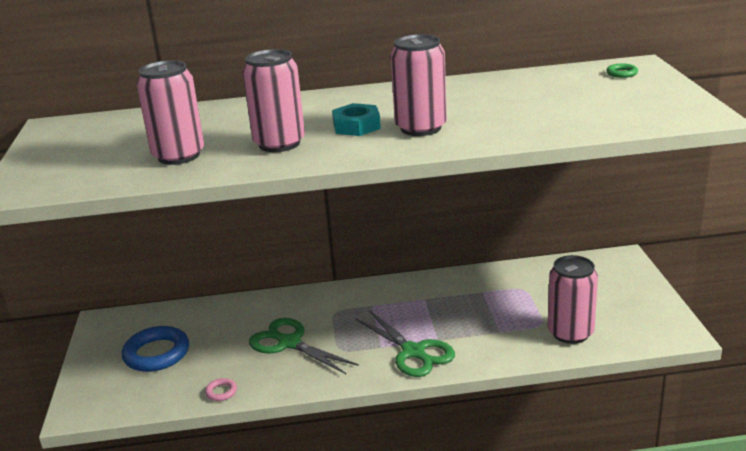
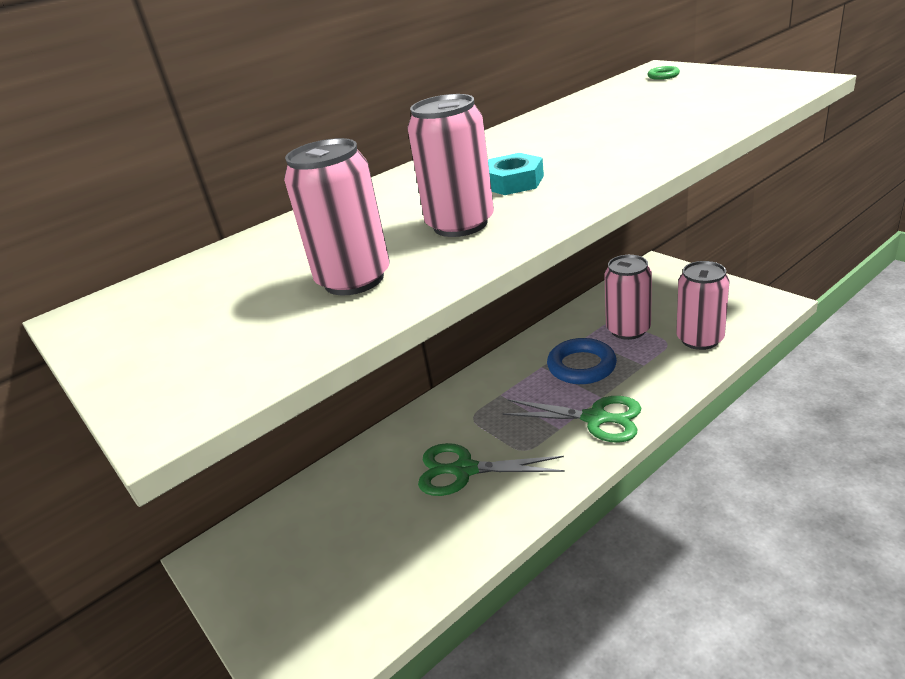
camera: 30 degrees left, 5 degrees up
blue ring [122,326,189,372] -> blue ring moved to [547,338,617,384]
pink ring [205,378,237,401] -> none
pink can [391,34,447,136] -> pink can moved to [604,255,652,340]

